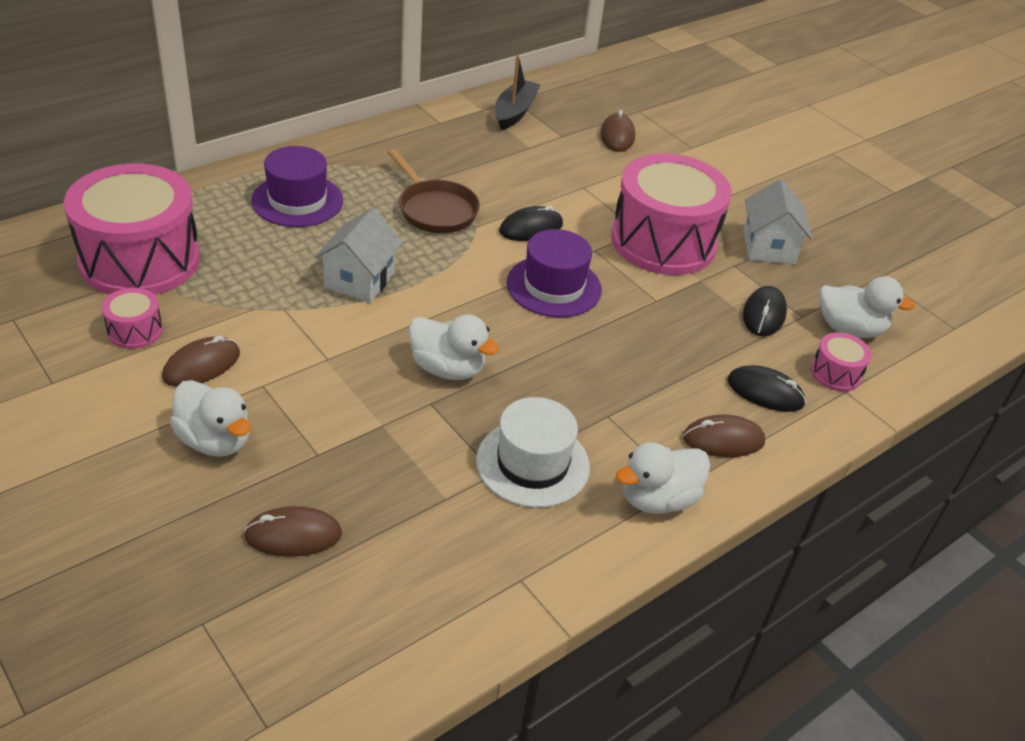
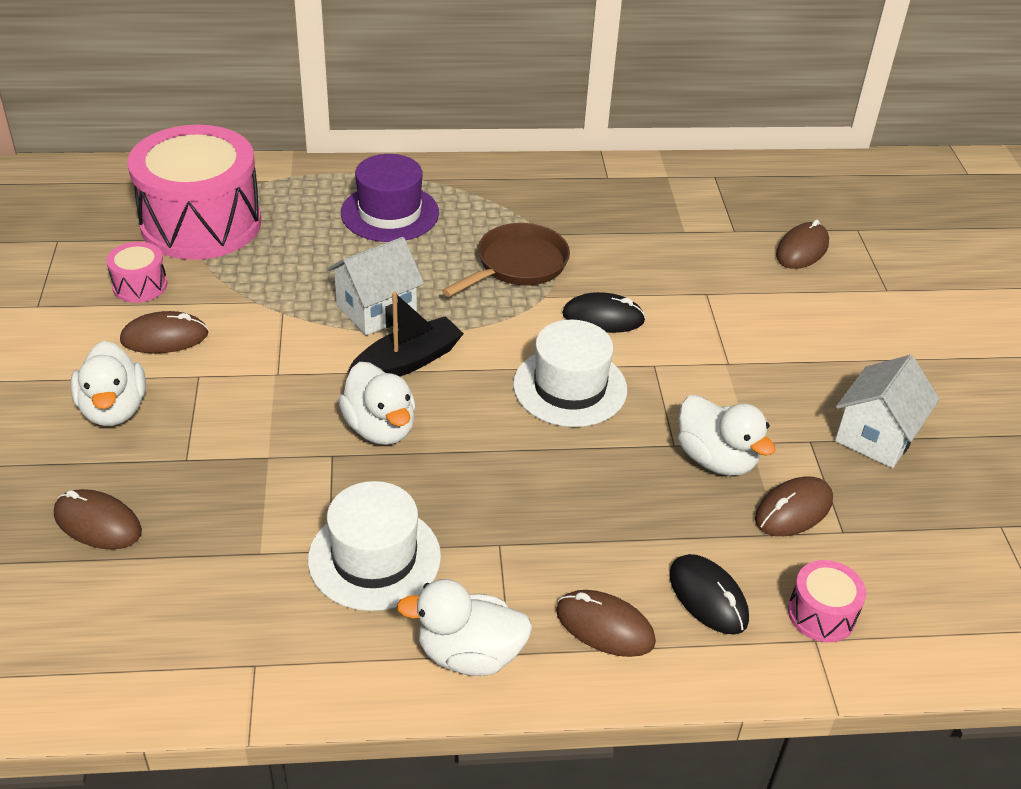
camera: 35 degrees right, 0 degrees up
brown pan [388,149,480,233] -> brown pan turned 135 degrees counterclockwise [442,223,570,297]
black boat [495,55,541,130] -> black boat moved to [348,292,464,377]
purple hat [507,229,602,317] -> white hat [513,320,627,427]
pink drum [611,153,732,275] -> none
black mouse [743,286,787,336] -> brown mouse [755,477,833,536]
white duck [819,276,915,338] -> white duck moved to [678,395,776,476]

